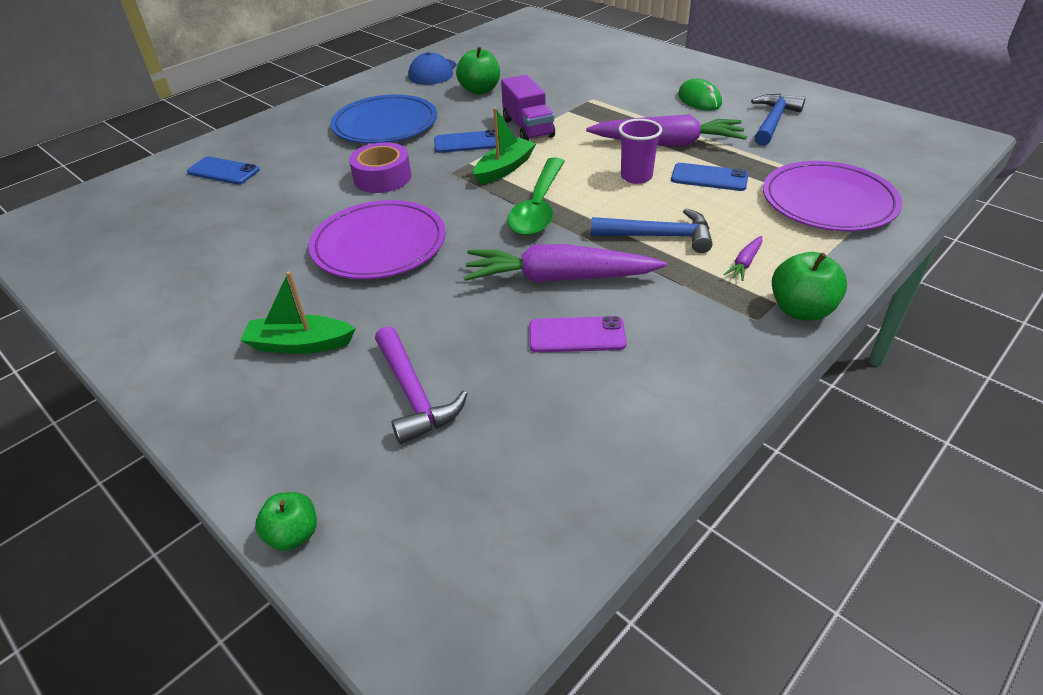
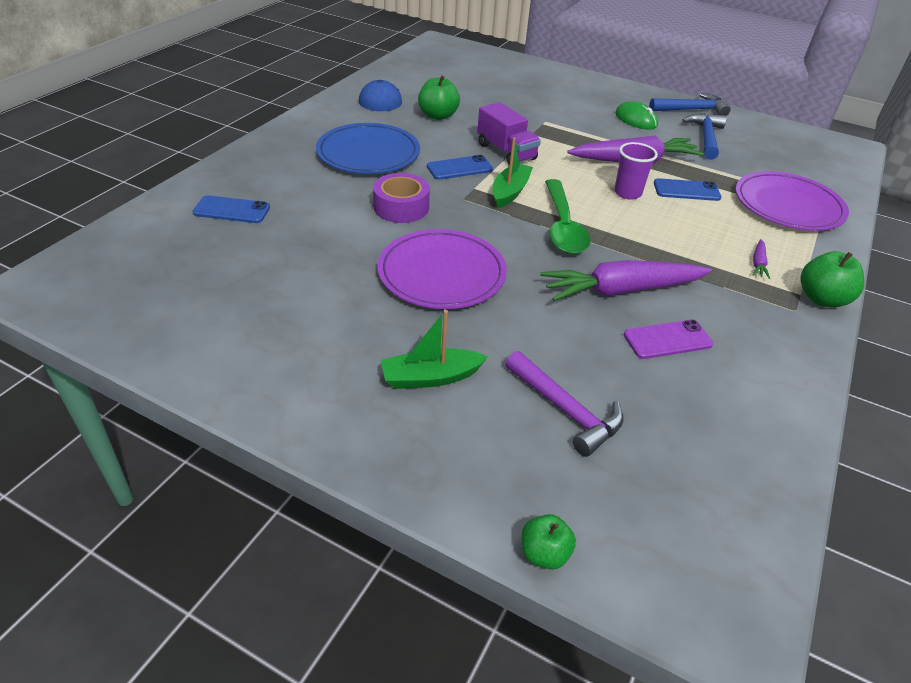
camera: 20 degrees left, 0 degrees up
blue hammer [591,208,713,253] -> blue hammer moved to [649,93,731,116]

